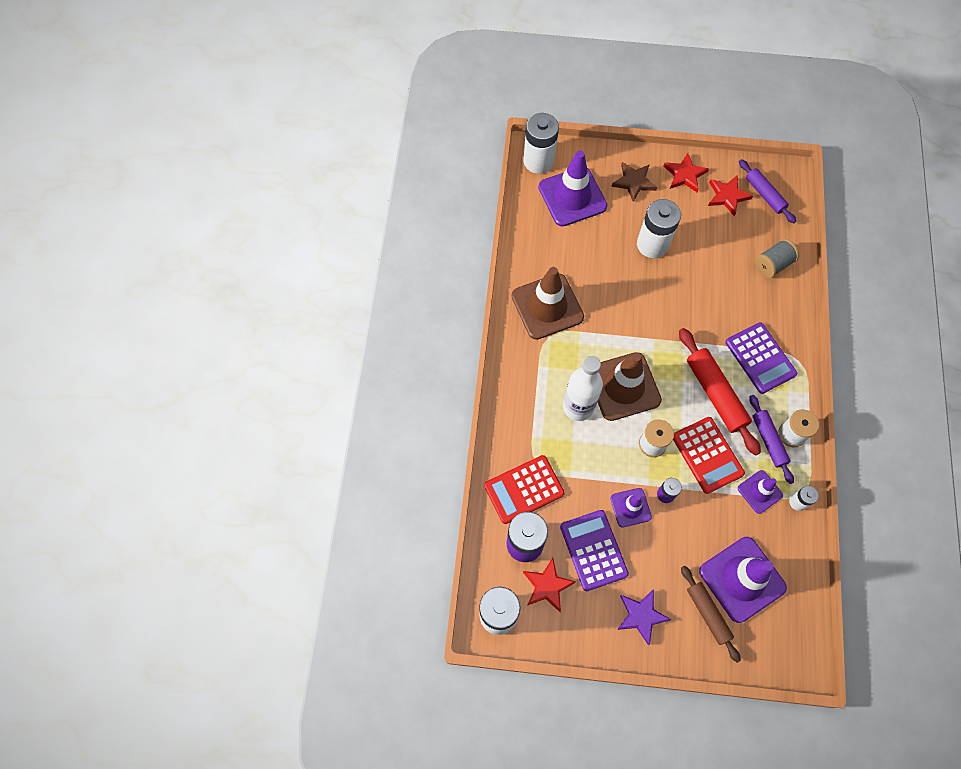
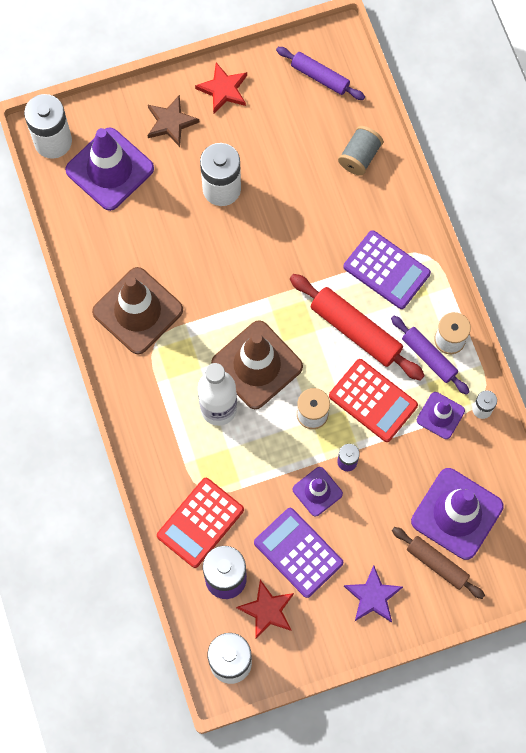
camera: 25 degrees left, 5 degrees up
red star [708,176,753,216] -> none

